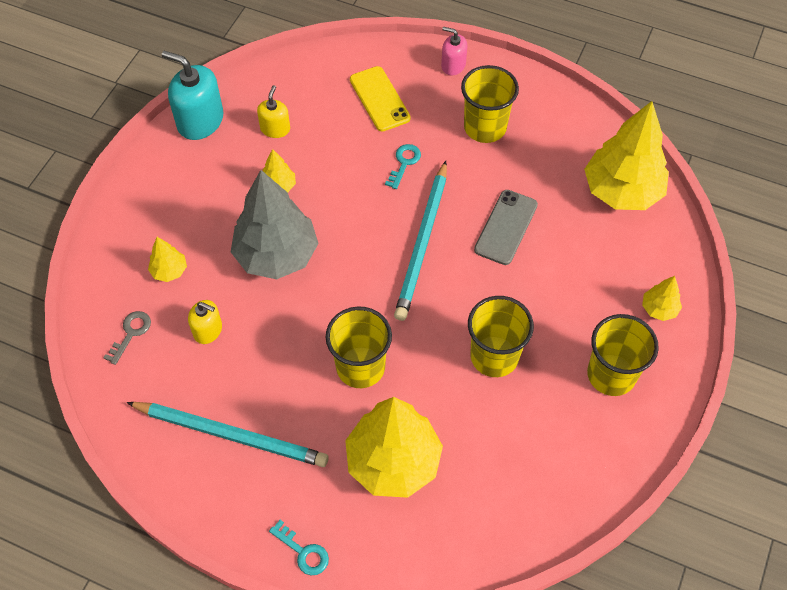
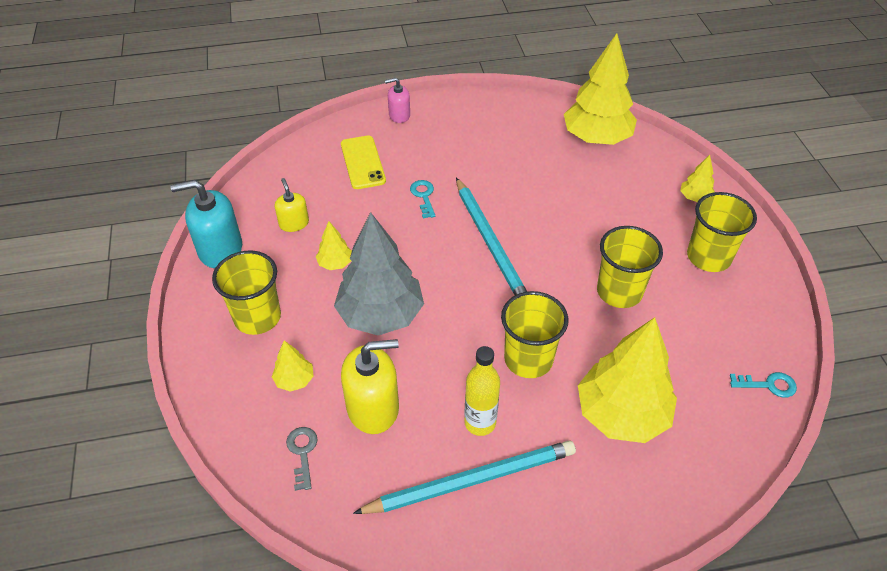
camera: 35 degrees left, 10 degrees down
yellow soap dispenser [188,300,222,344] -> yellow soap dispenser [341,339,399,434], size x1.77
turquoise key [269,520,329,575] -> turquoise key moved to [730,372,797,398]
yellow phone [350,66,411,132] -> yellow phone turned 45 degrees clockwise [341,135,386,189]
yellow cup [461,65,519,143] -> yellow cup moved to [212,250,281,335]
grey phone [474,190,538,265] -> none
none -> yellow bottle [464,346,500,436]

